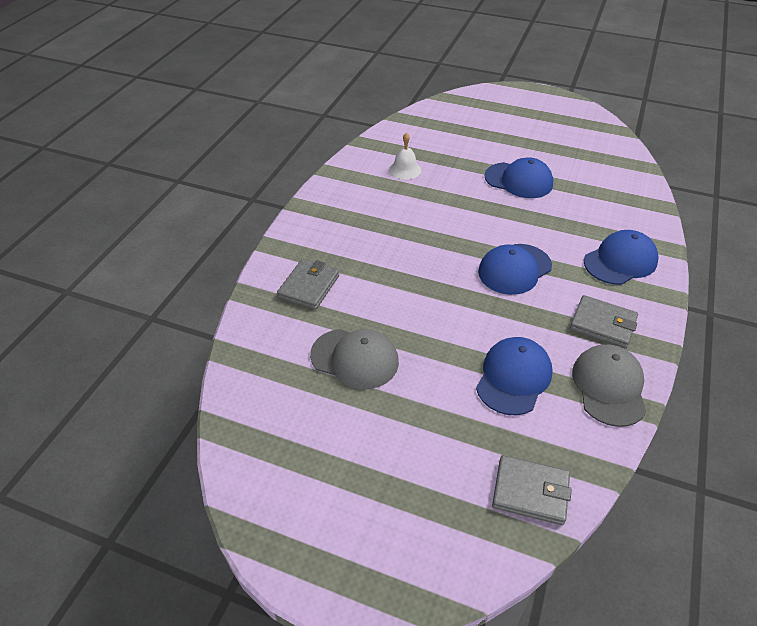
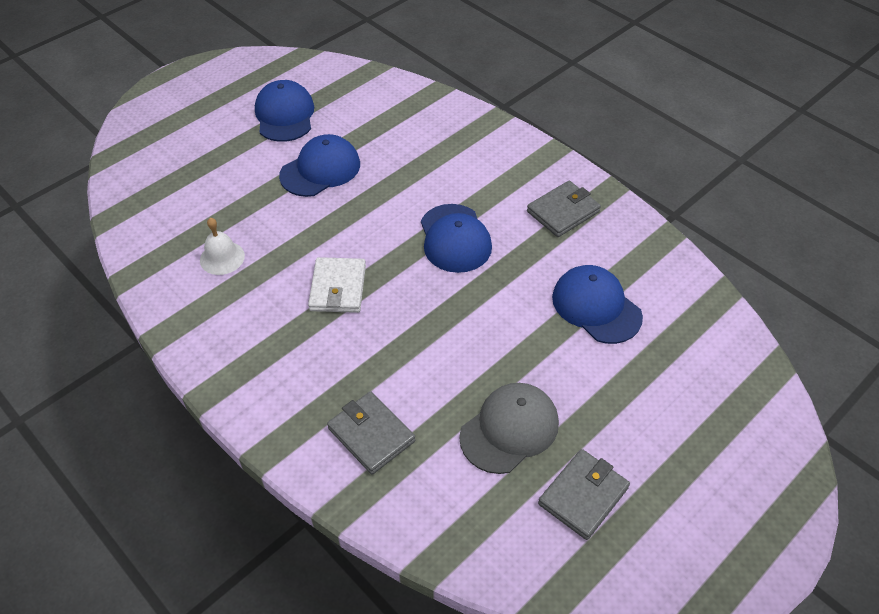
camera: 65 degrees left, 5 degrees up
grey wallet [492,455,572,525] -> grey wallet moved to [538,449,630,540]
grey cap [572,345,646,427] -> none
blue cap [584,230,659,285] -> blue cap moved to [255,80,314,142]
none -> white wallet [308,257,366,313]

